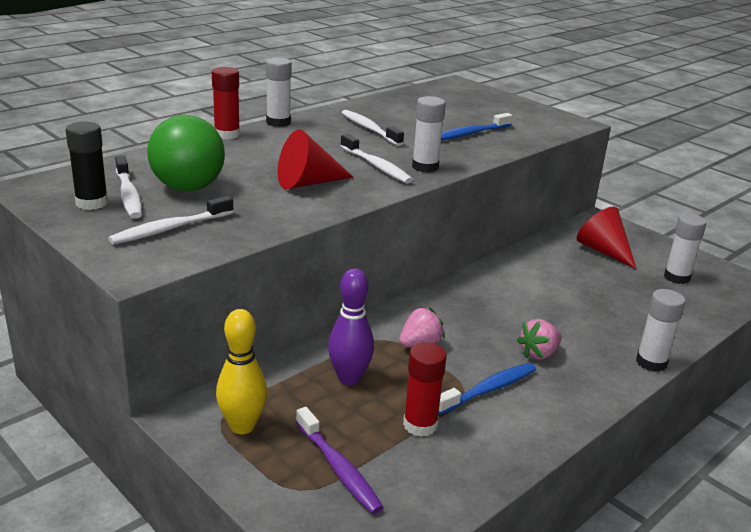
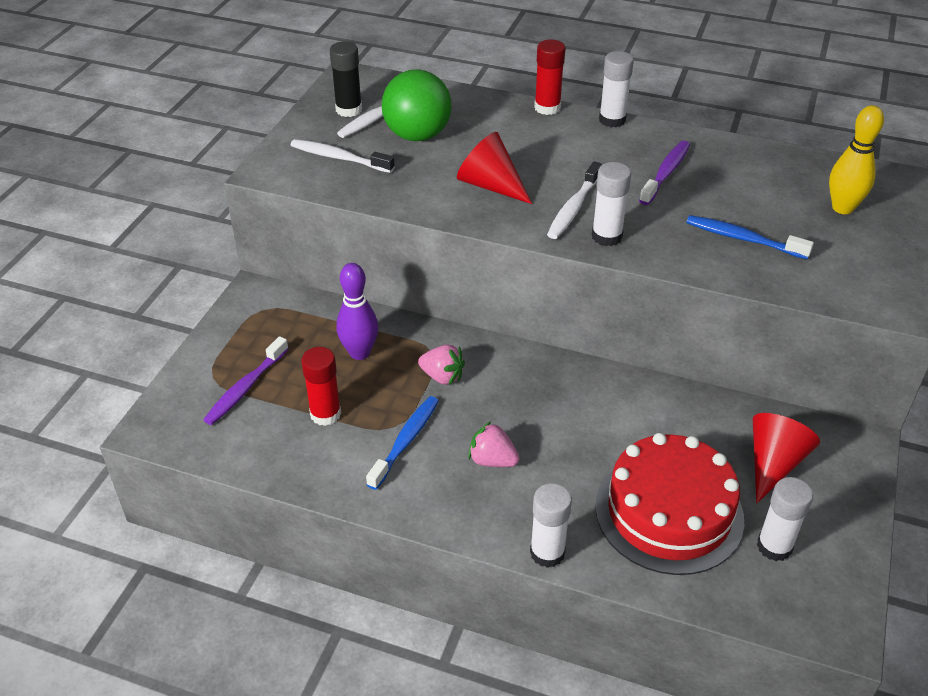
camera: 65 degrees right, 15 degrees up
yellow bowling pin [216,309,267,434] -> yellow bowling pin moved to [829,105,884,214]
white toothbrush [342,110,404,146] -> purple toothbrush [639,141,690,205]
blue toothbrush [438,363,536,415] -> blue toothbrush turned 90 degrees counterclockwise [366,396,439,490]
none -> red cake [595,433,744,575]

